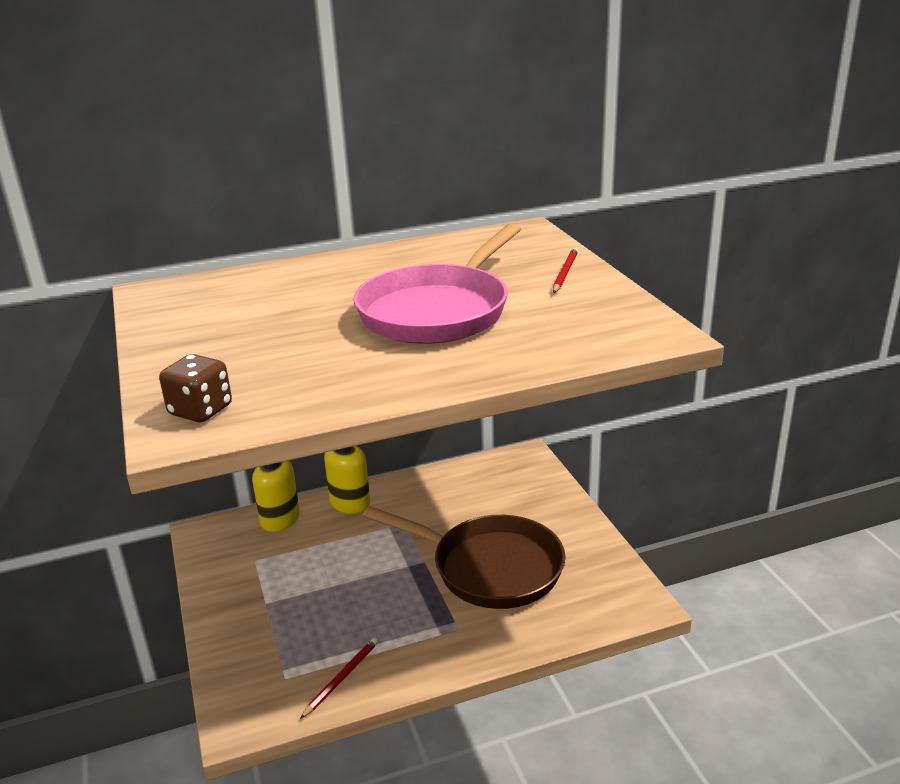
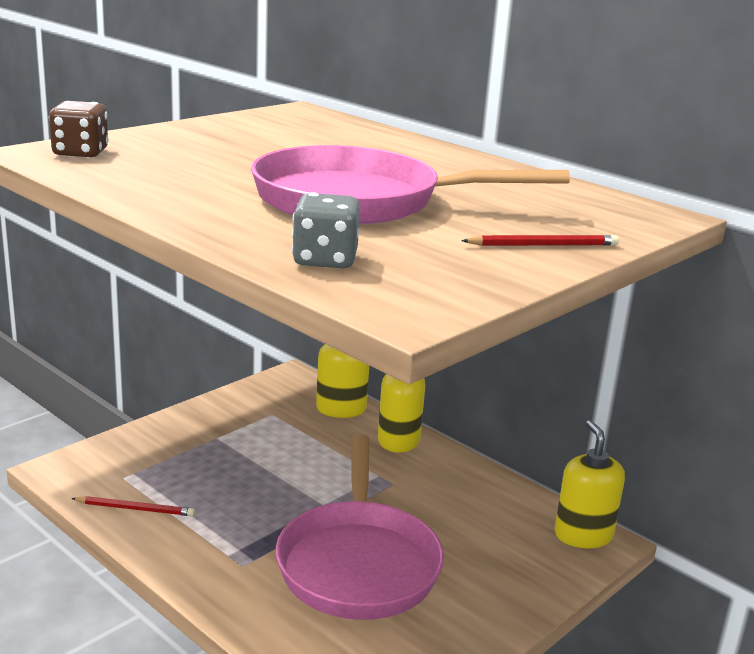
camera: 60 degrees right, 5 degrees down
brown pan [363,506,566,609] -> pink pan [276,434,444,620]
none -> grey dice [292,192,360,269]
none -> yellow soap dispenser [555,420,625,548]

